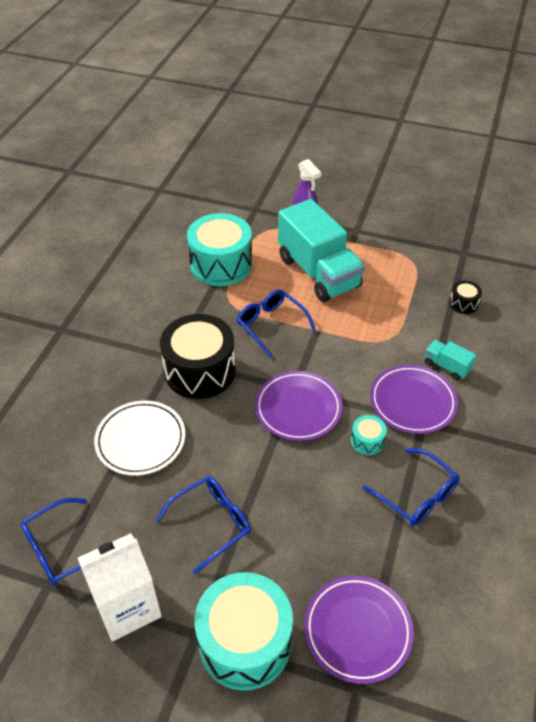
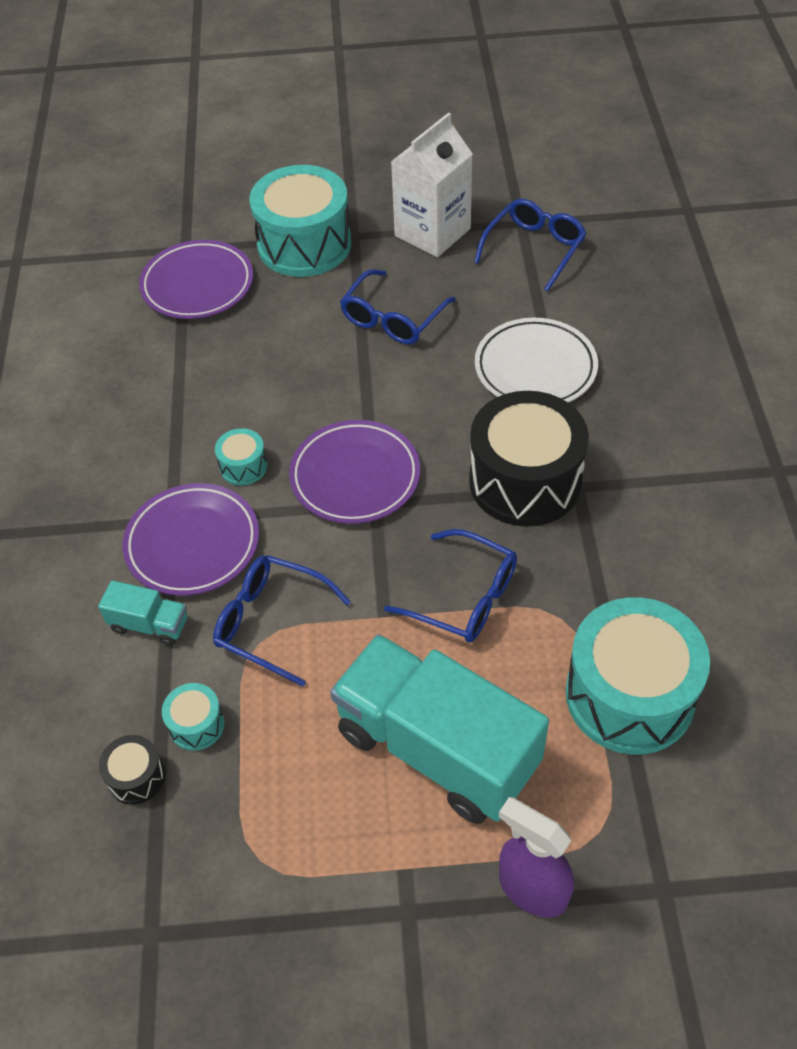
camera: 160 degrees right, 5 degrees up
blue glasses [363,448,460,526] -> blue glasses moved to [213,555,351,686]
none -> turquoise drum [162,683,225,751]

